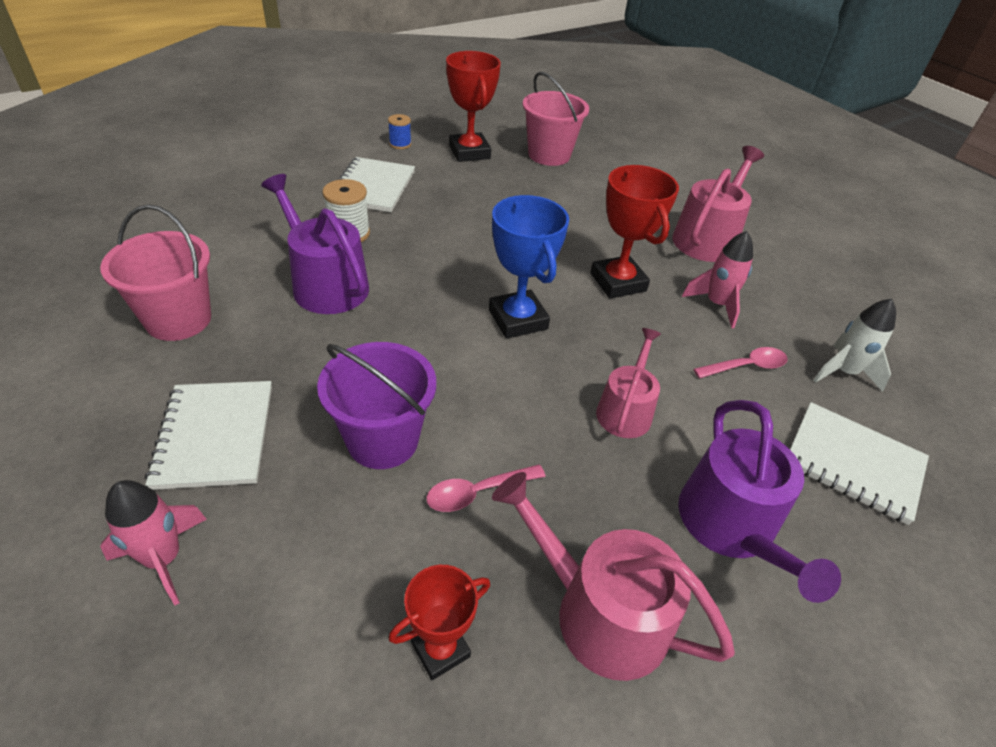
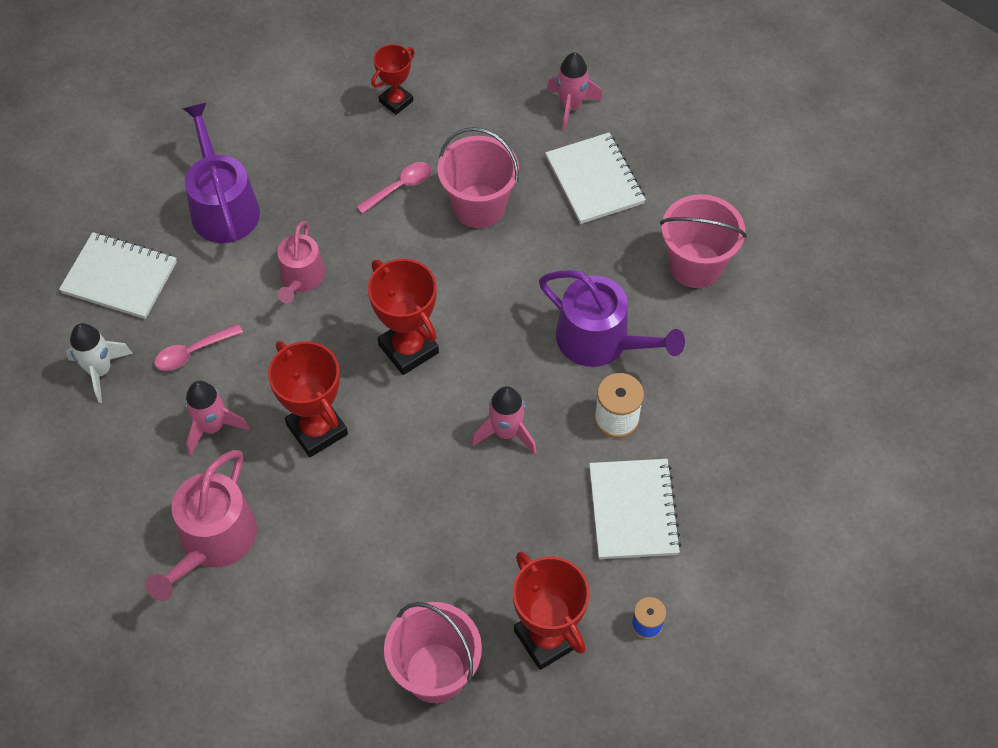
camera: 170 degrees right, 15 degrees up
purple bucket [317,342,436,469] -> pink bucket [437,127,519,228]
blue trophy [489,195,569,339] -> red trophy [368,259,439,375]
pink watering can [492,472,735,681] -> none
none -> pink rocket [471,386,537,454]

